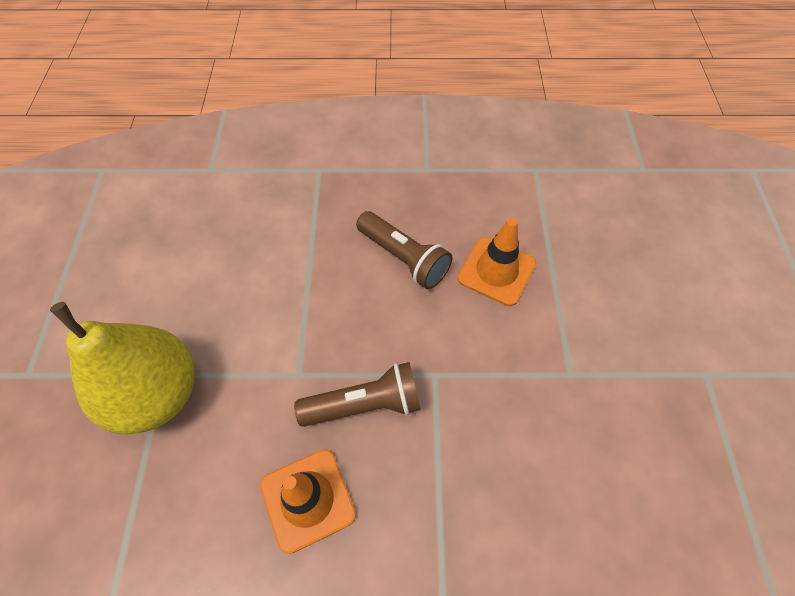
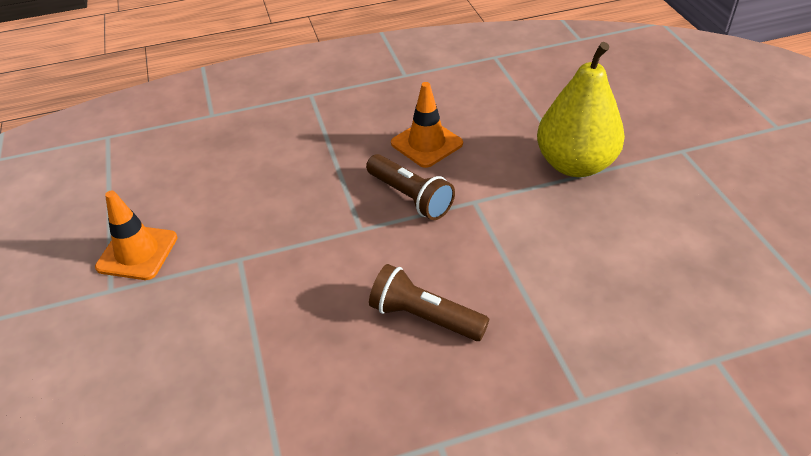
camera: 165 degrees right, 15 degrees down
brown flashlight [294,362,421,427] -> brown flashlight turned 105 degrees counterclockwise [366,154,455,220]
orange traffic cone [458,218,536,306] -> orange traffic cone moved to [95,191,177,280]

